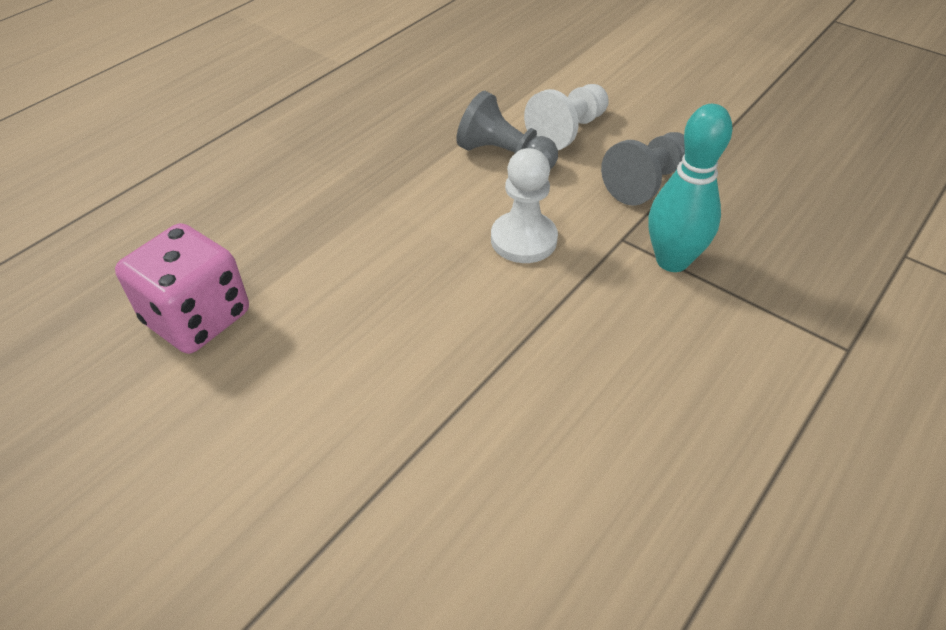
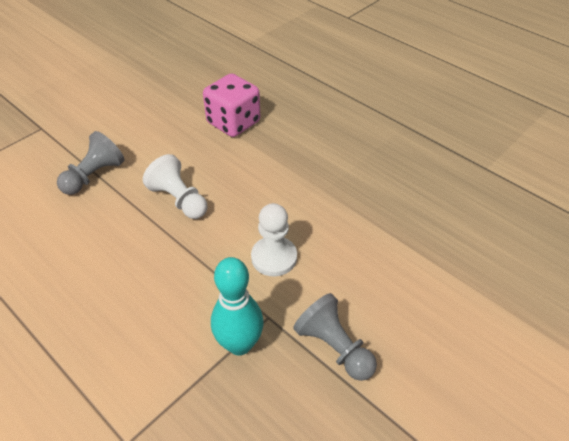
camera: 95 degrees right, 0 degrees up
grey pawn [456,91,558,169] -> grey pawn moved to [57,131,124,195]
white pawn [524,84,609,150] -> white pawn moved to [143,154,207,219]

